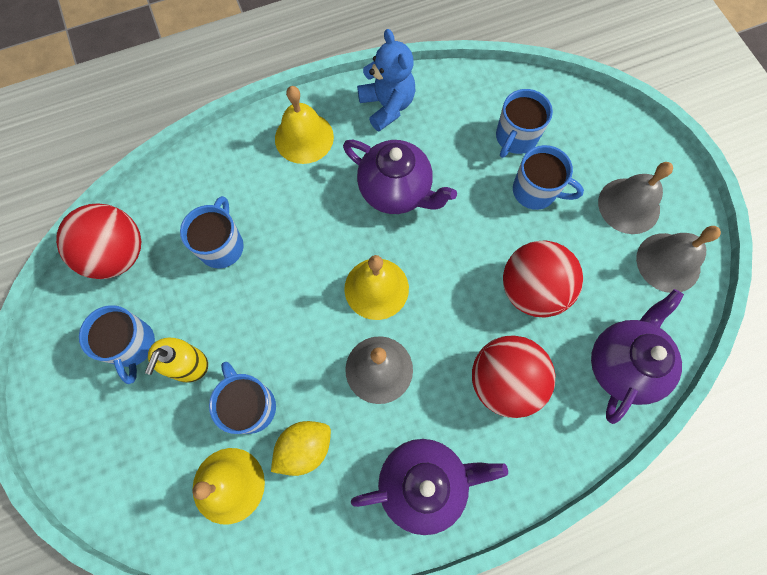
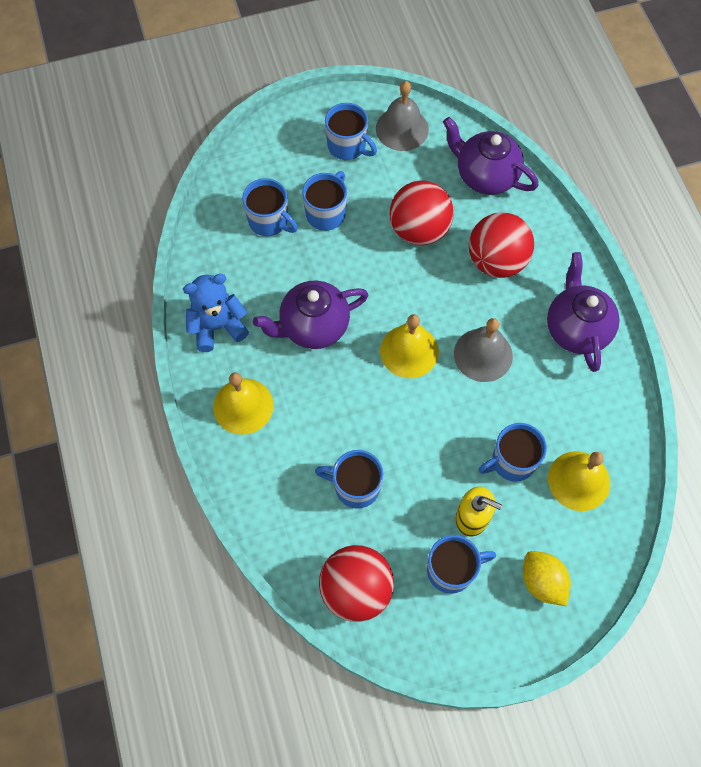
camera: 85 degrees left, 5 degrees down
yellow lemon [271,421,331,476] -> yellow lemon moved to [523,551,571,606]
purple teapot [343,140,457,214] -> purple teapot turned 150 degrees counterclockwise [253,281,369,349]
grey bell [598,162,673,234] -> blue mug [325,103,377,160]

